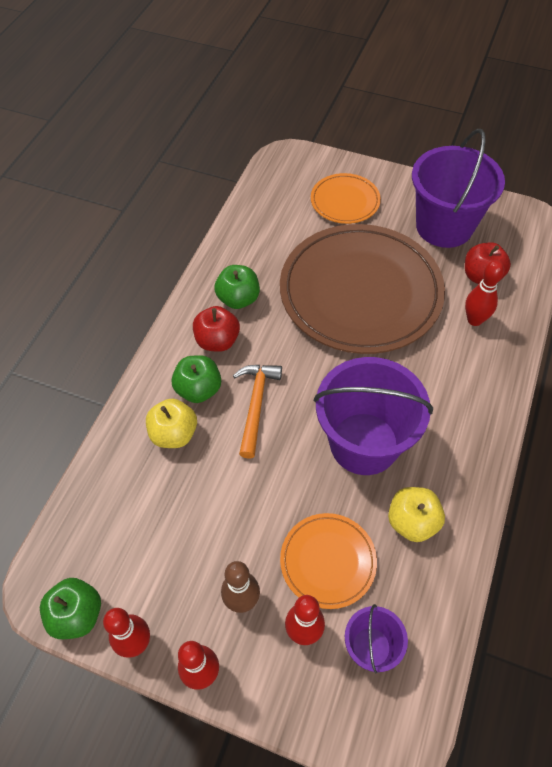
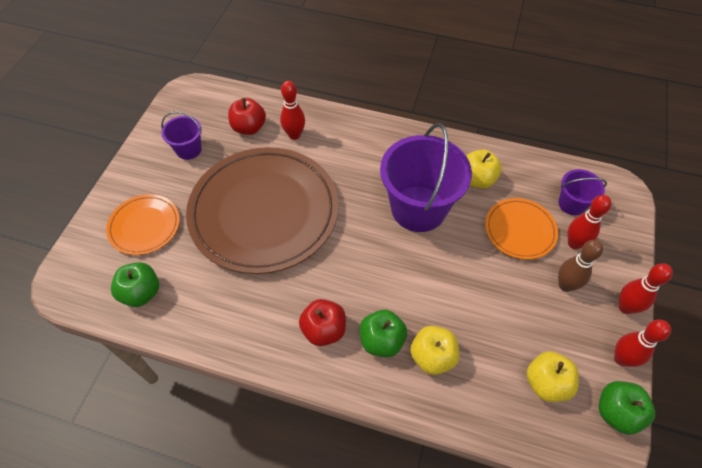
camera: 95 degrees left, 0 degrees up
green apple [214,265,260,309] -> green apple moved to [111,262,159,307]
orange hammer [233,365,282,459] -> none
purple bucket [412,129,505,248] -> purple bucket [161,111,202,160], size x0.49
none -> yellow apple [527,351,579,402]

